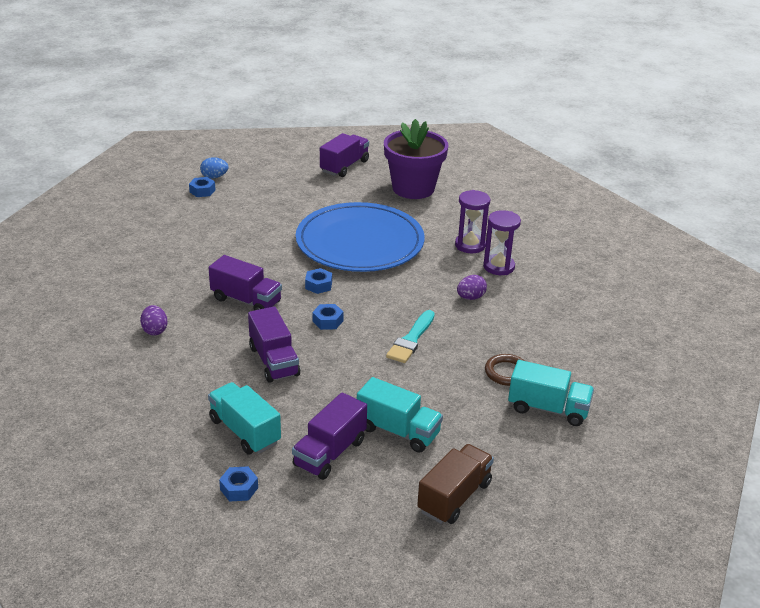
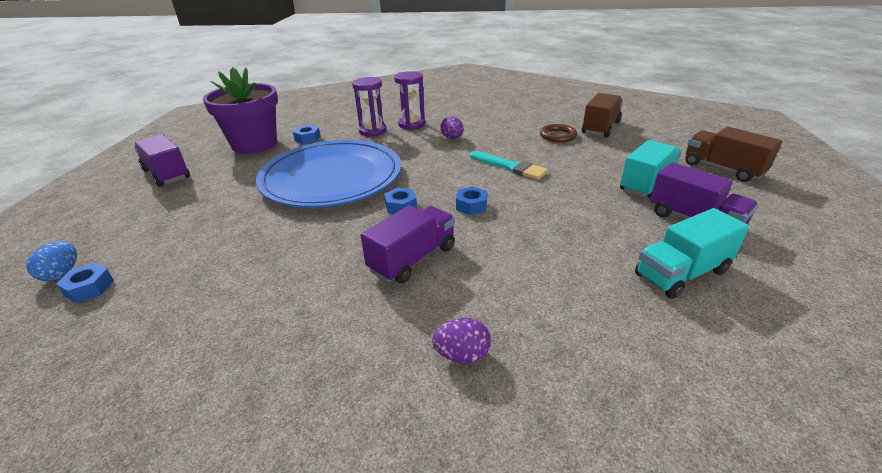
camera: 75 degrees left, 0 degrees up
blue nut [219,466,258,502] -> blue nut moved to [293,125,321,144]
purple truck [248,306,300,383] -> none
turquoise truck [508,360,594,426] -> brown truck [582,93,623,137]

